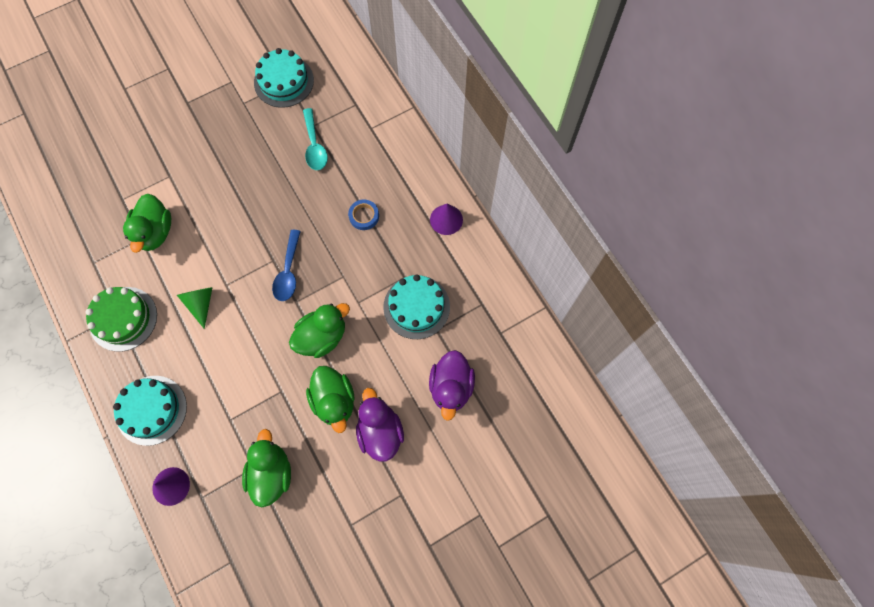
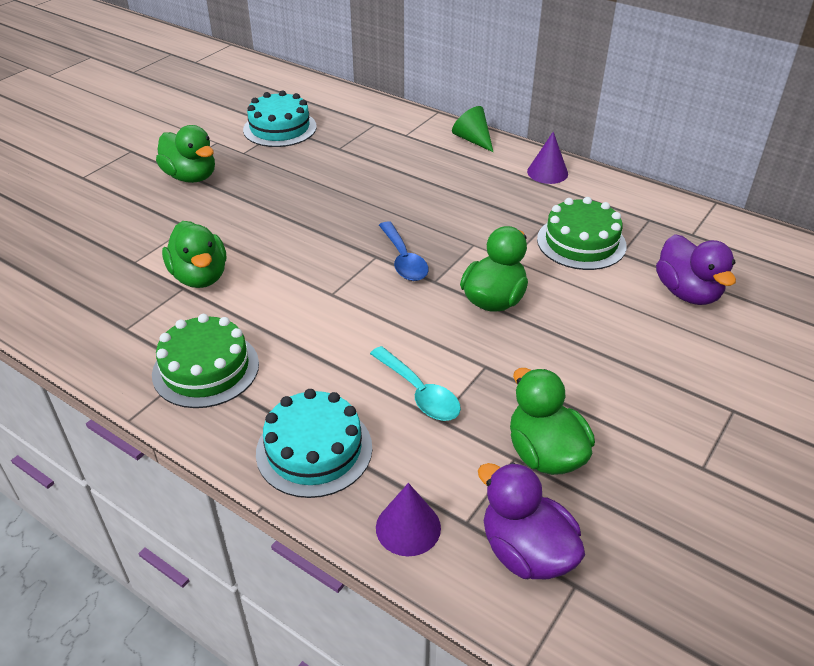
camera: 25 degrees left, 30 degrees down
green cone [177,287,213,329] -> green cone moved to [452,106,493,152]
turquoise spoon [303,108,328,170] -> turquoise spoon moved to [370,346,461,421]
green duck [306,366,355,433] -> green duck moved to [156,125,215,183]
blue tape [348,199,379,230] -> none
purple duck [356,388,404,462] -> purple duck moved to [478,462,585,579]
turquoise cake [383,274,450,339] -> green cake [537,197,627,270]

